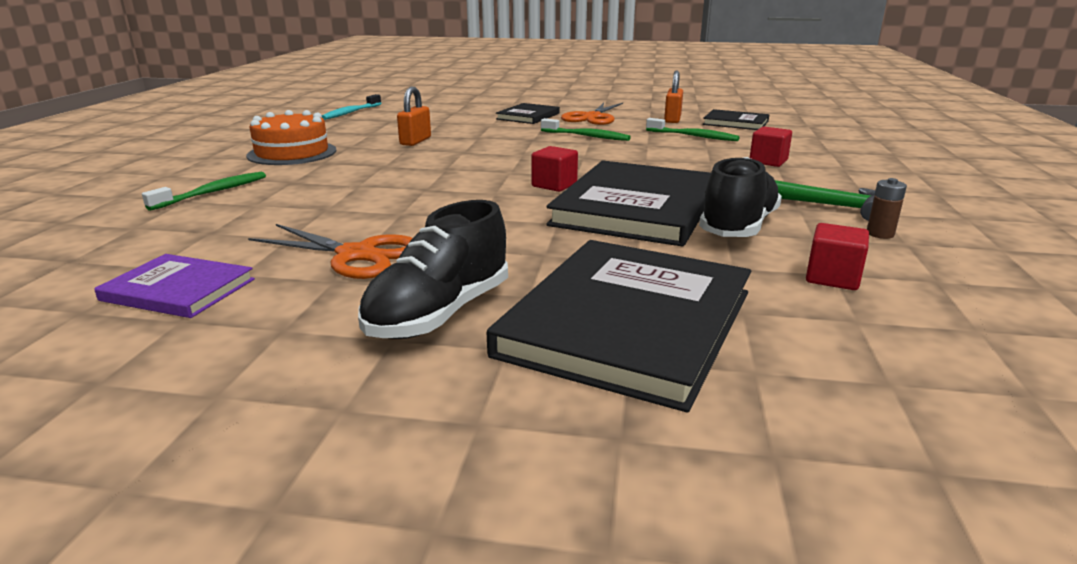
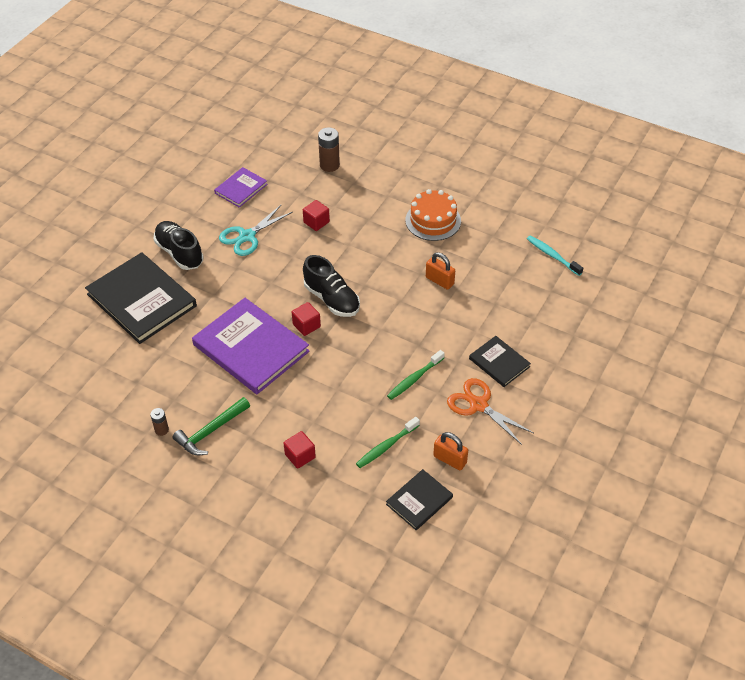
camera: 110 degrees right, 25 degrees up
green toothbrush [142,172,266,211] -> none
orange scissors [248,224,413,279] -> turquoise scissors [219,204,293,256]
black book [546,161,711,246] -> purple book [192,298,310,394]
black shoe [699,157,782,237] -> black shoe moved to [303,255,360,317]
red cube [806,223,869,290] -> red cube moved to [303,200,330,231]
none -> brown battery [318,127,340,172]

